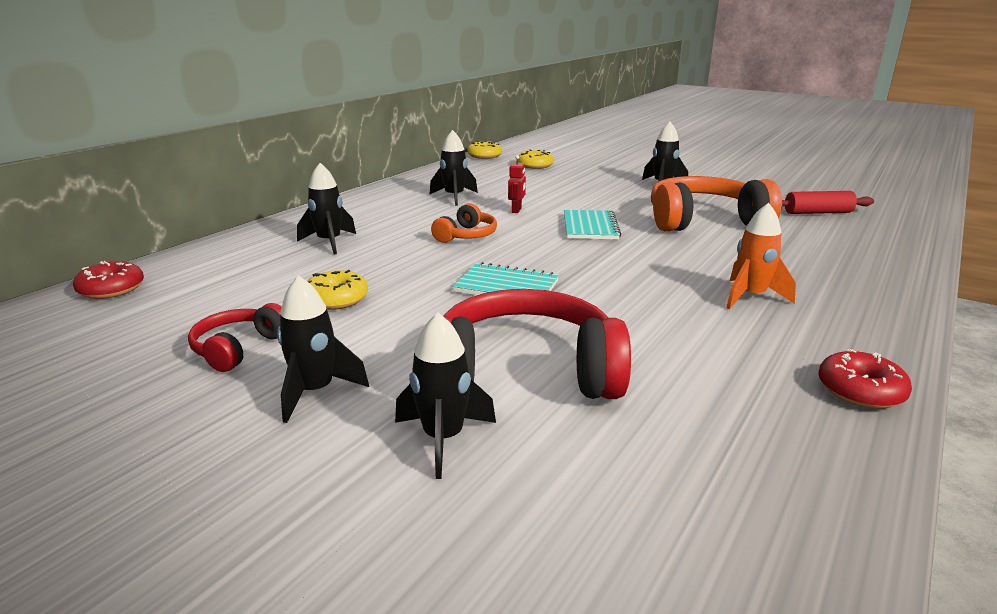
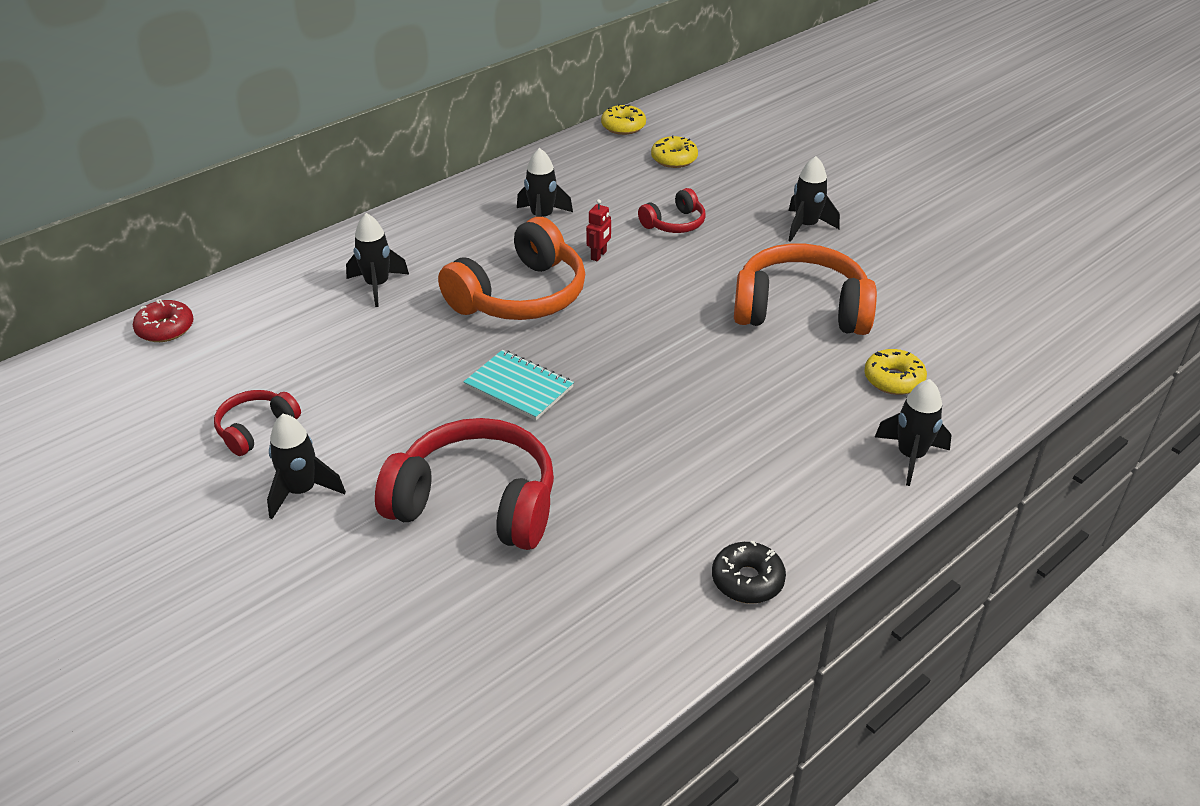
camera: 15 degrees right, 15 degrees up
yellow donut [307,270,368,310] -> yellow donut moved to [864,349,927,395]
black rocket [395,312,496,479] -> black rocket moved to [875,379,952,486]
orange headphones [431,203,497,243] -> orange headphones [438,217,585,320], size x1.97
turquoise notebook [564,210,621,239] -> none
orange rocket [726,203,796,309] -> none
red rolling pin [782,191,874,214] -> none
red donut [818,349,912,409] -> black donut [712,541,786,604]
none -> red headphones [638,188,706,233]

